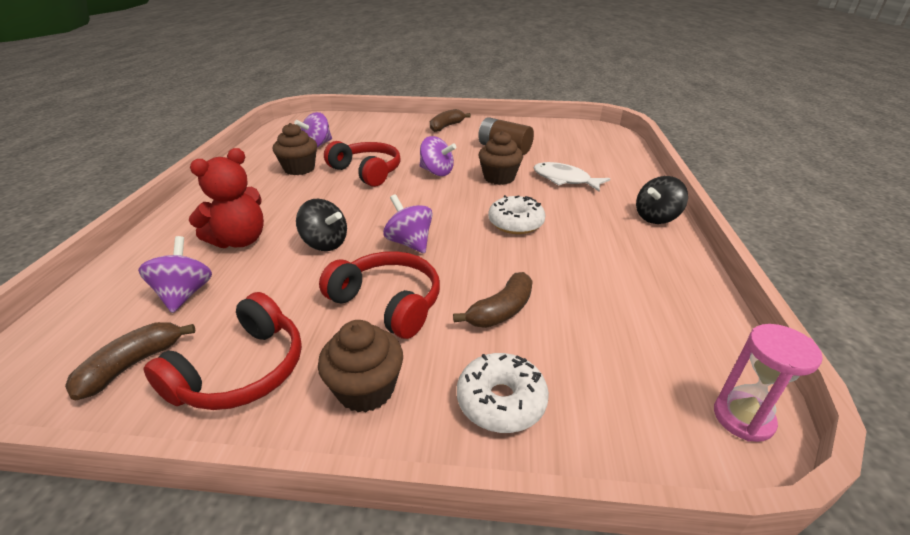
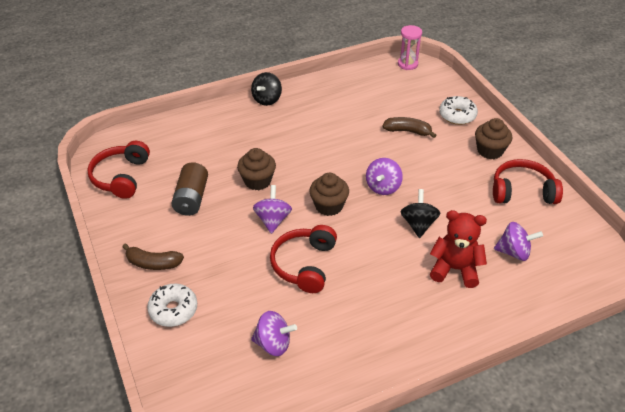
camera: 120 degrees left, 10 degrees up
brown banana [65,322,195,400] -> none
purple spinning top [138,236,212,313] -> purple spinning top turned 135 degrees counterclockwise [494,222,543,261]
brown cupcake [273,123,317,175] -> brown cupcake moved to [310,173,349,216]
red headphones [319,251,440,339] -> red headphones moved to [87,141,150,199]
white donut [488,195,546,234] -> white donut moved to [147,284,197,327]
white fish [534,162,610,192] -> none
black spinning top [636,176,688,224] -> black spinning top turned 90 degrees clockwise [251,72,282,106]

